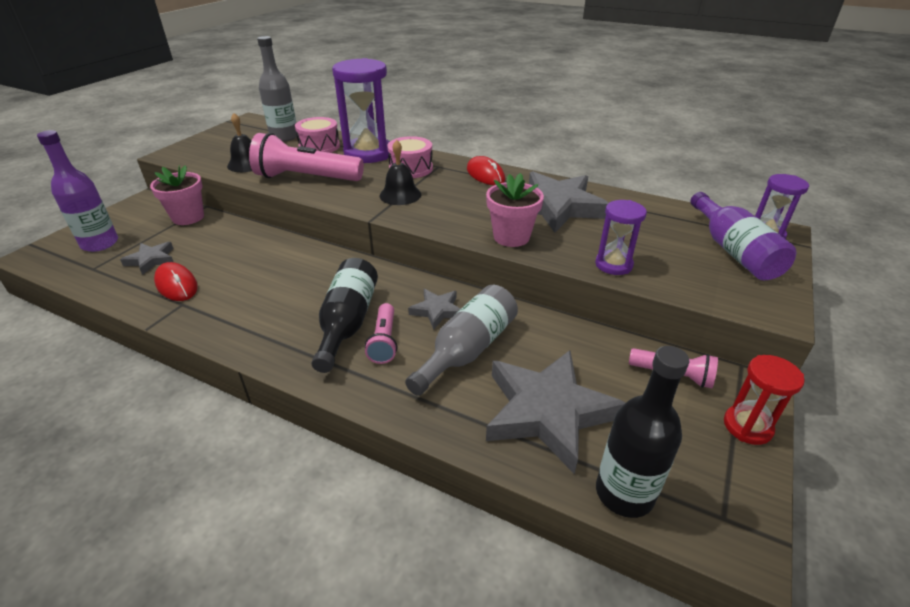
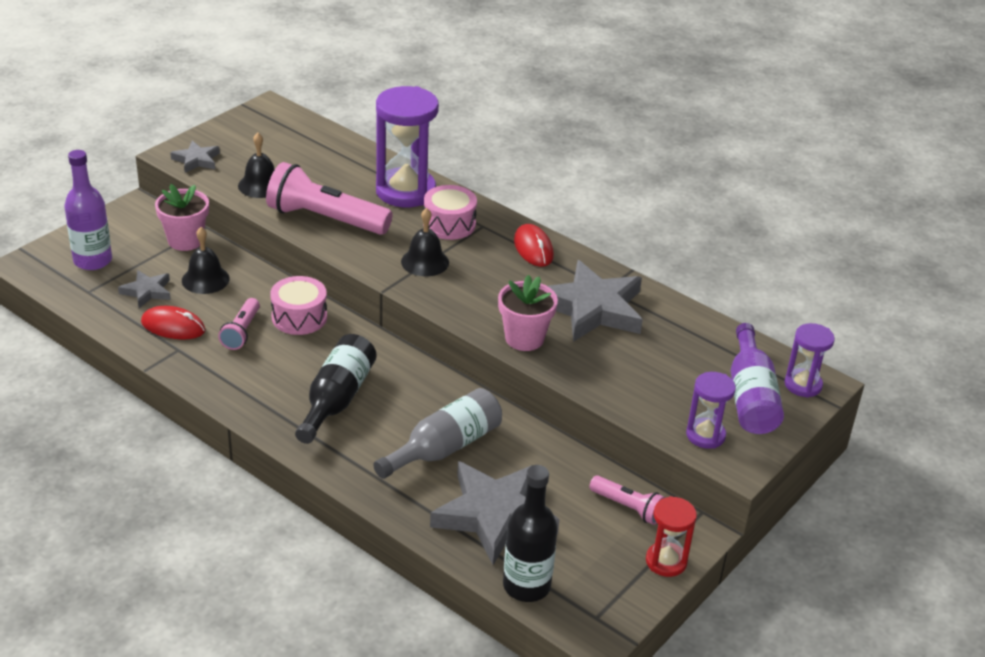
camera: 10 degrees right, 0 degrees up
red mouse [154,262,198,301] -> red mouse turned 45 degrees counterclockwise [141,306,206,340]
grey bottle [257,36,297,142] -> none
pink drum [295,117,340,153] -> pink drum moved to [270,276,327,335]
pink flashlight [365,303,397,364] -> pink flashlight moved to [218,298,260,350]
grey star [408,289,460,330] -> grey star moved to [170,141,220,173]
purple hourglass [595,200,647,275] -> purple hourglass moved to [686,372,736,449]
none -> black bell [182,227,230,294]

